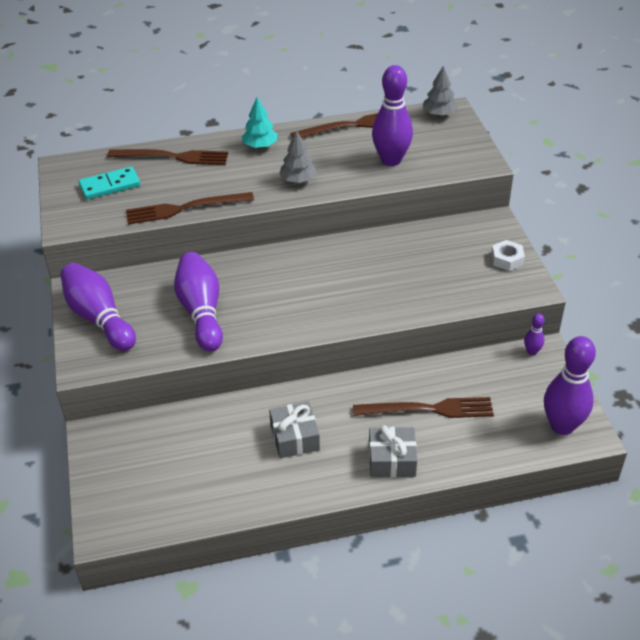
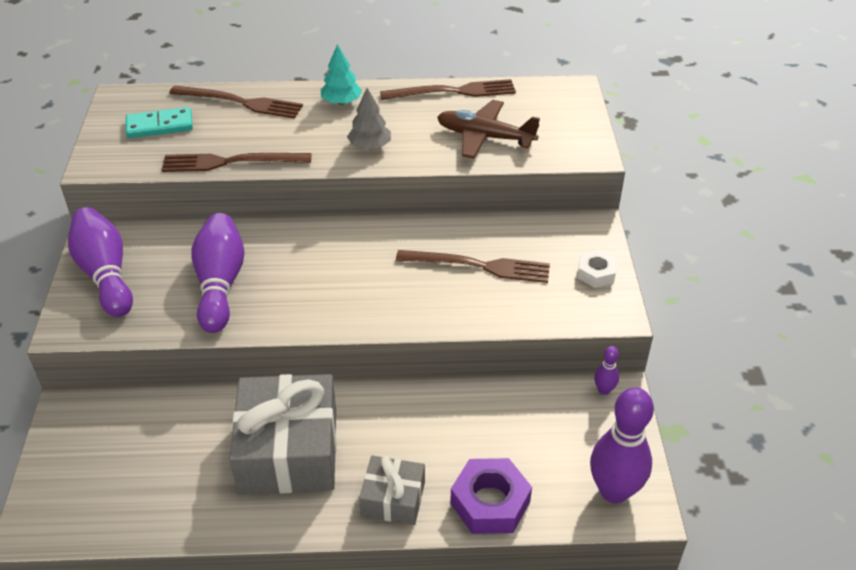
camera: 10 degrees right, 0 degrees up
grey gift [269,401,320,458] -> grey gift [229,374,337,494], size x1.89
brown fork [353,397,494,418] -> brown fork moved to [396,250,550,283]
purple bowling pin [372,65,413,166] -> brown plane [437,100,540,159]
grey tree [423,66,458,116] -> none
none -> purple nut [450,458,532,534]

